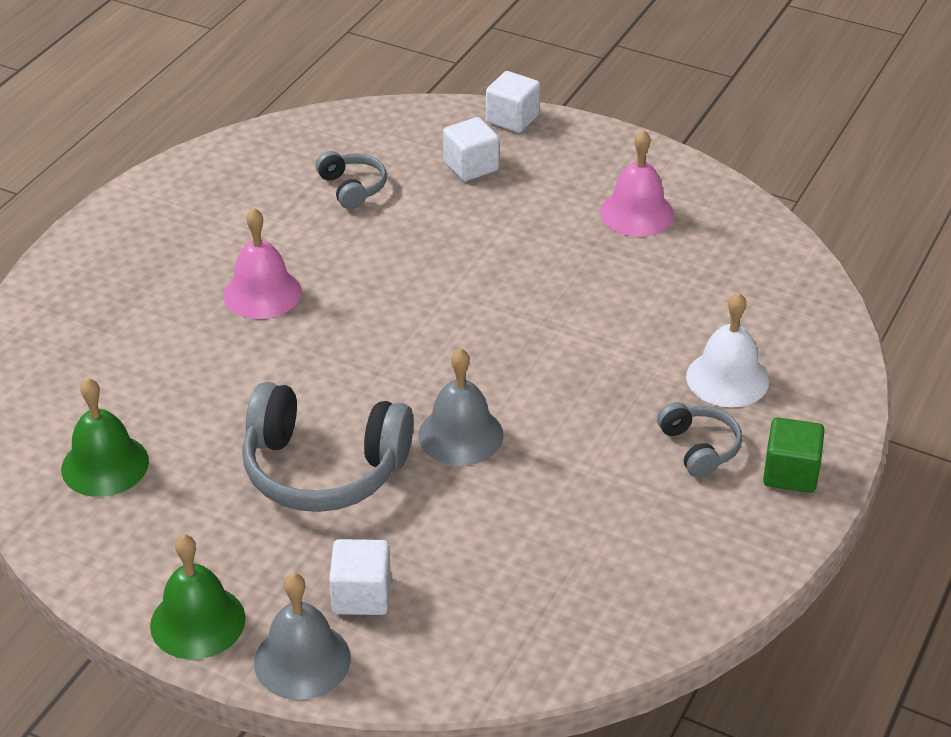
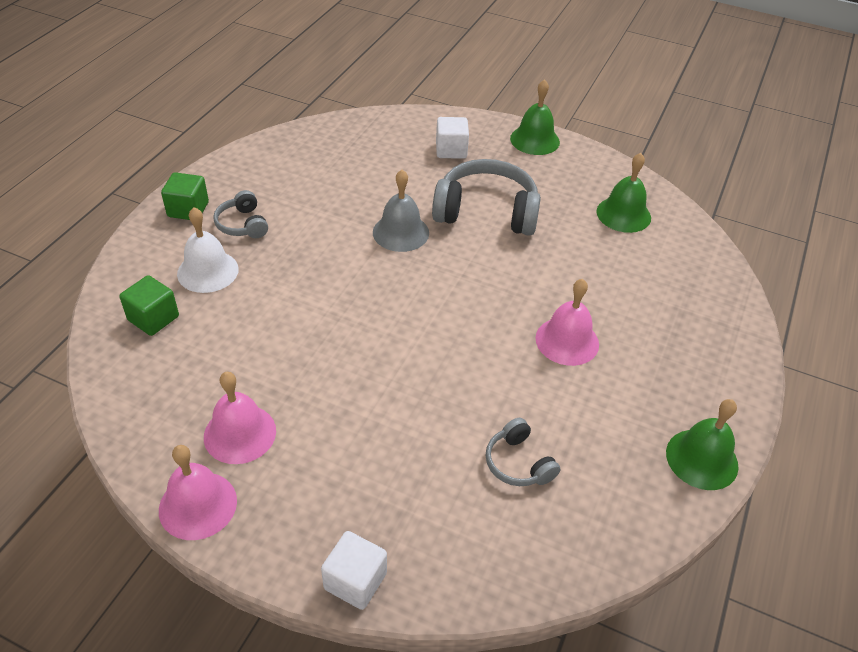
camera: 175 degrees right, 5 degrees up
grey bell [254,573,351,700] -> none
white cube [443,117,499,181] -> none
none -> green cube [119,275,179,336]
none -> pink bell [159,445,237,540]
none -> green bell [666,399,739,490]

